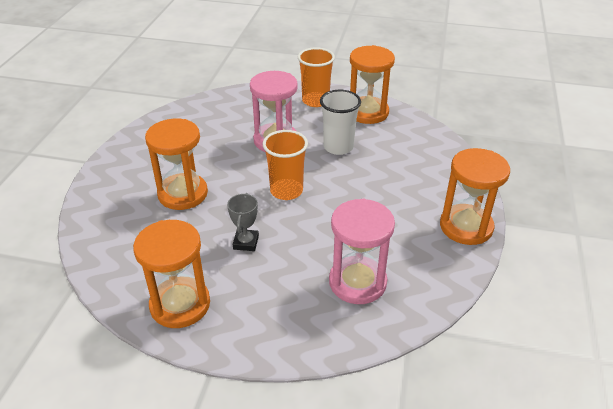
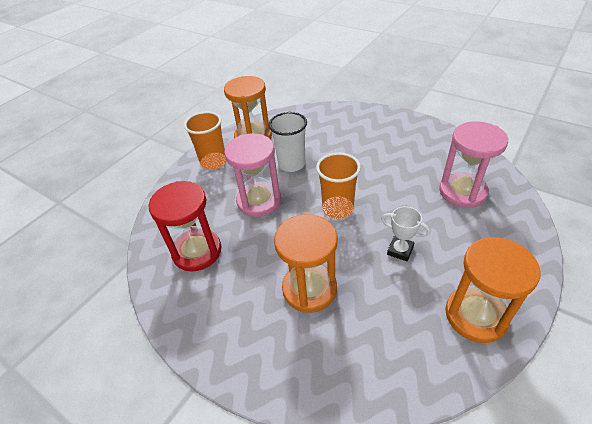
camera: 65 degrees left, 5 degrees up
grey trophy [227,193,259,251] -> white trophy [381,206,430,261]
orange hourglass [440,148,510,245] -> none
none -> red hourglass [148,181,221,272]

